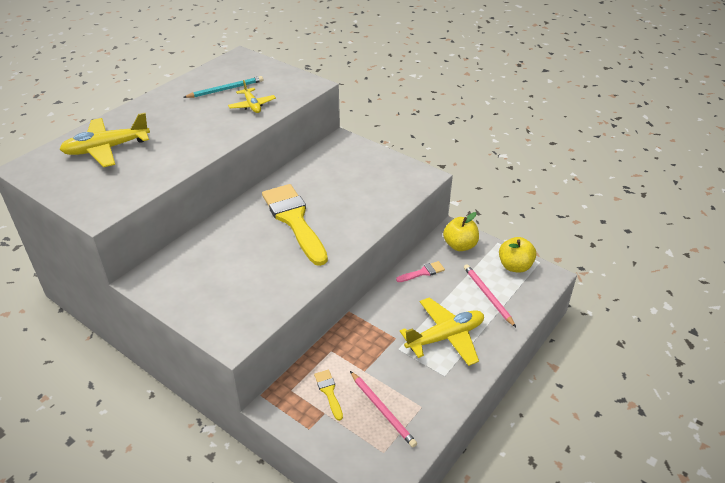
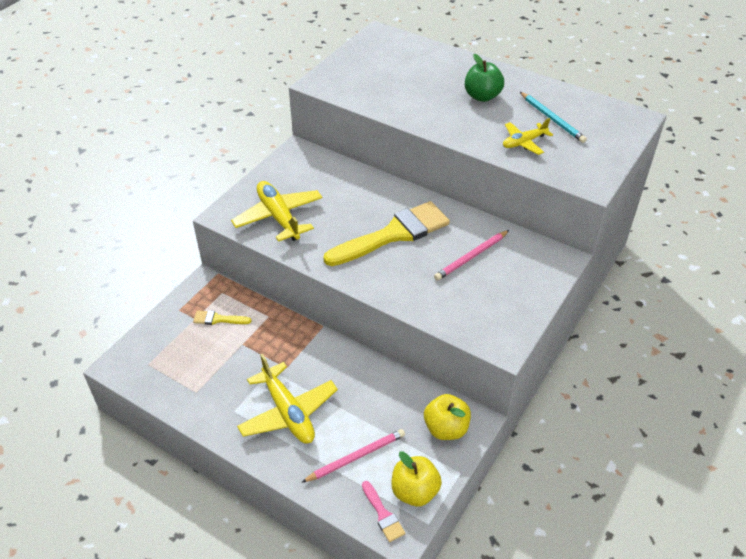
camera: 85 degrees right, 5 degrees up
yellow plane [59,113,150,167] -> yellow plane moved to [231,181,322,242]
yellow brush [314,370,343,421] -> yellow brush turned 150 degrees counterclockwise [193,310,251,325]
pink pencil [350,371,417,448] -> pink pencil moved to [434,230,509,280]
pink brush [396,261,445,282] -> pink brush moved to [362,481,405,542]
none -> green apple [465,54,504,102]

